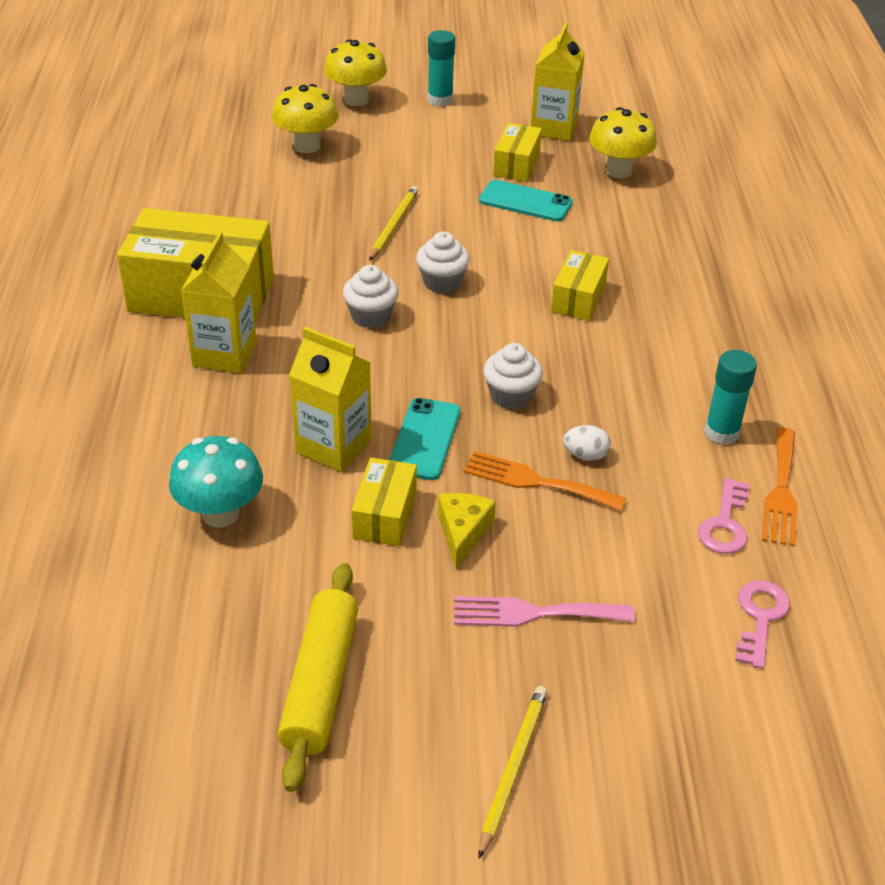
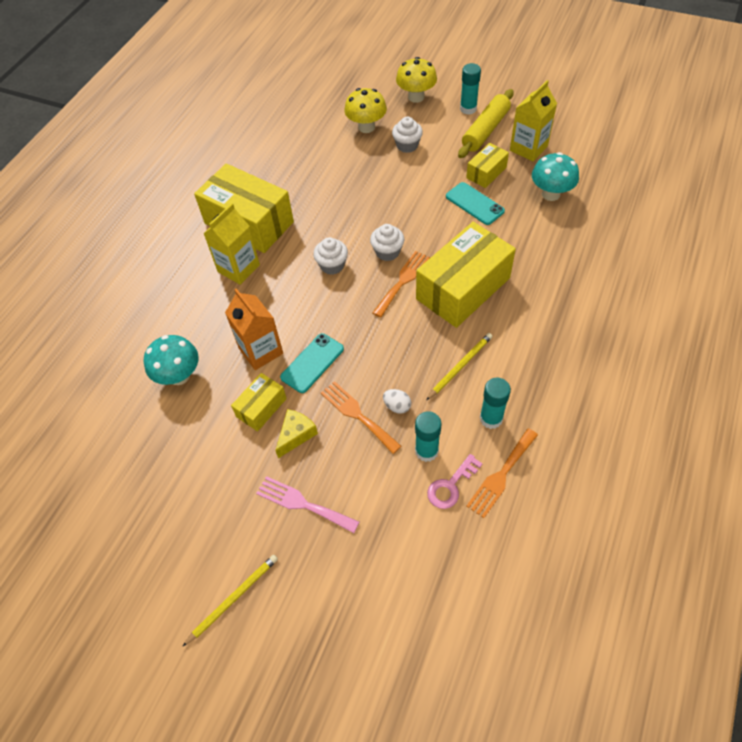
camera: 30 degrees right, 15 degrees up
yellow rolling pin [278,563,358,792] -> yellow rolling pin moved to [458,89,514,158]
yellow carton [289,327,372,472] -> orange carton [225,288,283,370]
yellow pencil [369,186,418,261] -> yellow pencil moved to [426,333,493,400]
white cupcake [483,343,543,410] -> white cupcake moved to [392,117,423,153]
yellow box [551,250,609,321] -> yellow box [416,222,516,328], size x2.03
yellow mushroom [589,107,657,178] -> turquoise mushroom [532,152,579,201]
pink key [736,580,790,669] -> none
none -> orange fork [372,251,430,317]
none -> turquoise glue stick [415,411,442,462]

